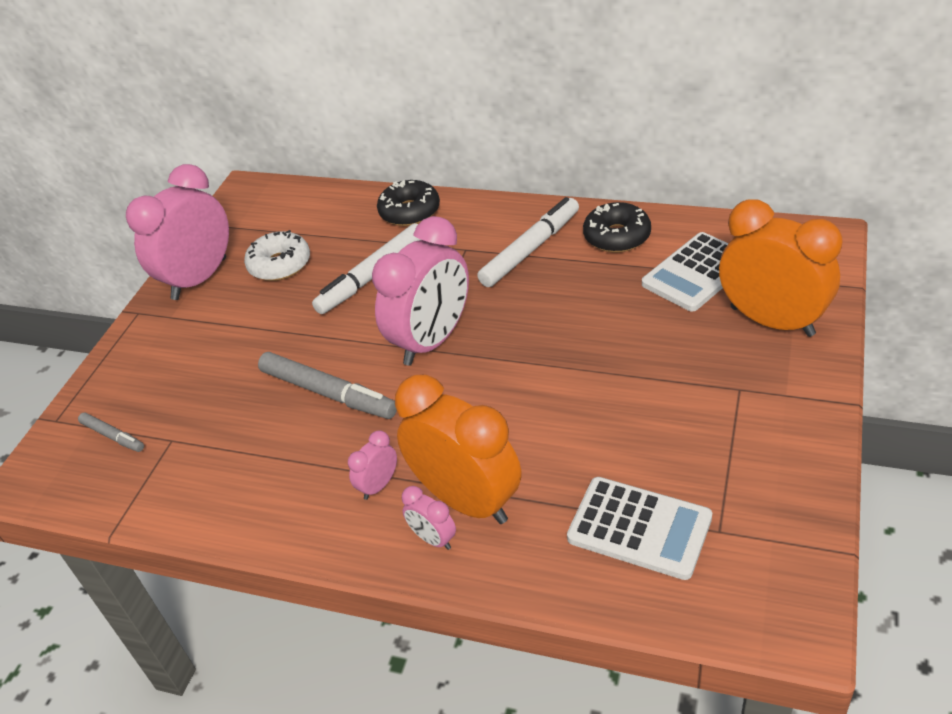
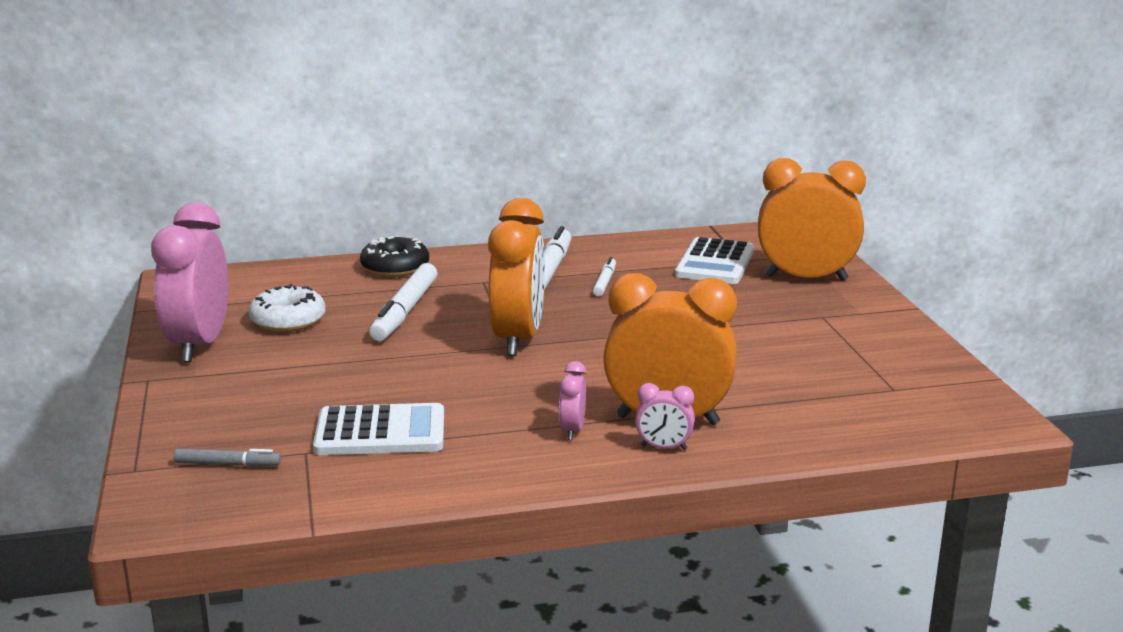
camera: 35 degrees left, 20 degrees down
grey marker [258,352,397,419] -> none
pink clock [372,216,469,366] -> orange clock [488,198,545,356]
white calculator [567,477,712,580] -> white calculator moved to [313,403,444,455]
black donut [583,202,651,253] -> none
none -> white marker [593,257,616,297]

